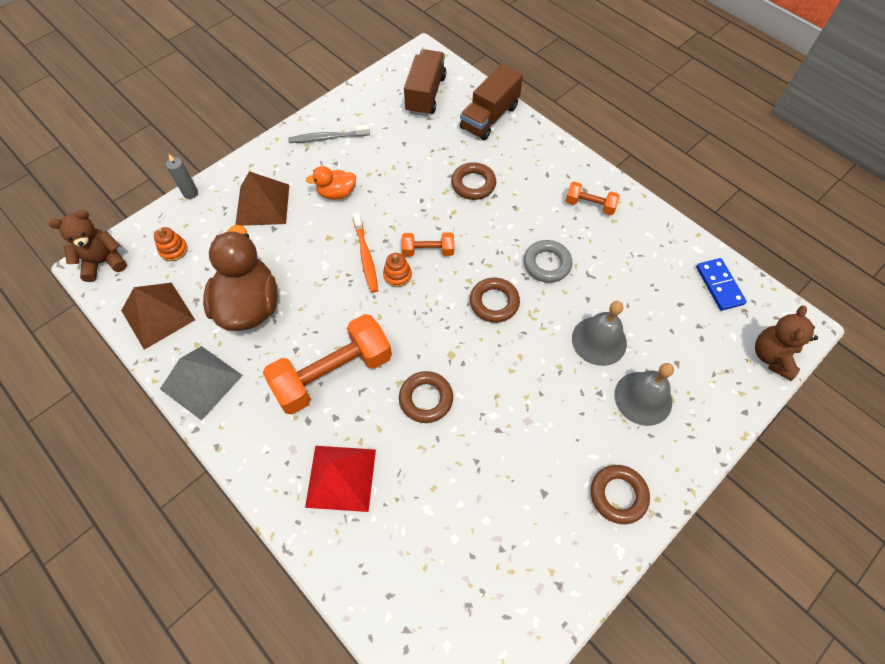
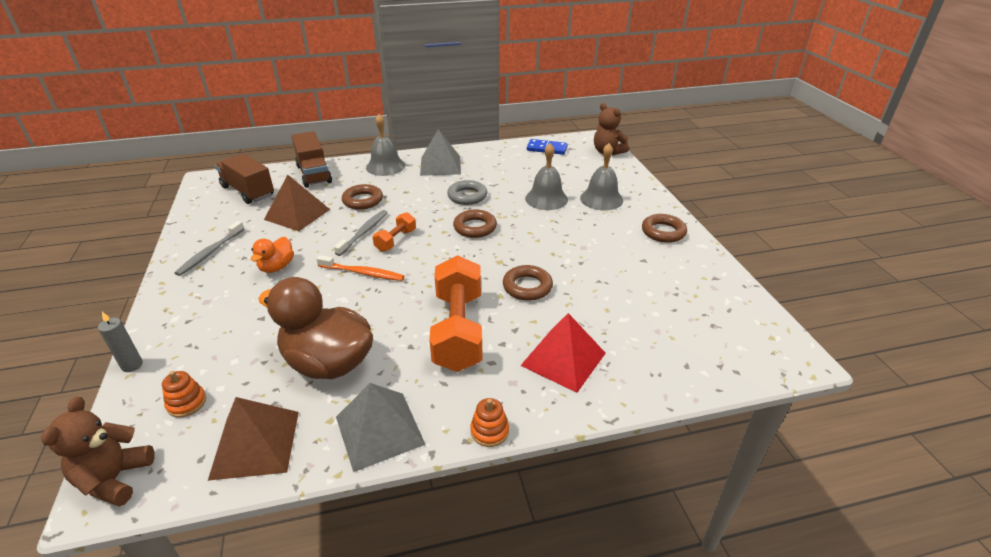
camera: 60 degrees left, 25 degrees down
brown pyramid [235,171,289,226] -> brown pyramid moved to [264,175,330,231]
orange stacking toy [383,253,412,287] -> orange stacking toy moved to [470,398,509,447]
orange dumbbell [565,182,620,215] -> grey pyramid [420,129,461,176]
none -> grey toothbrush [334,210,388,256]
none -> grey bell [366,114,405,176]

